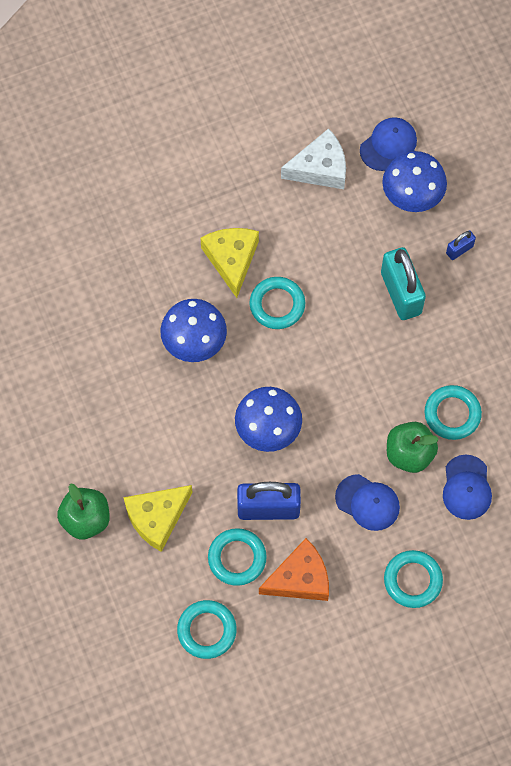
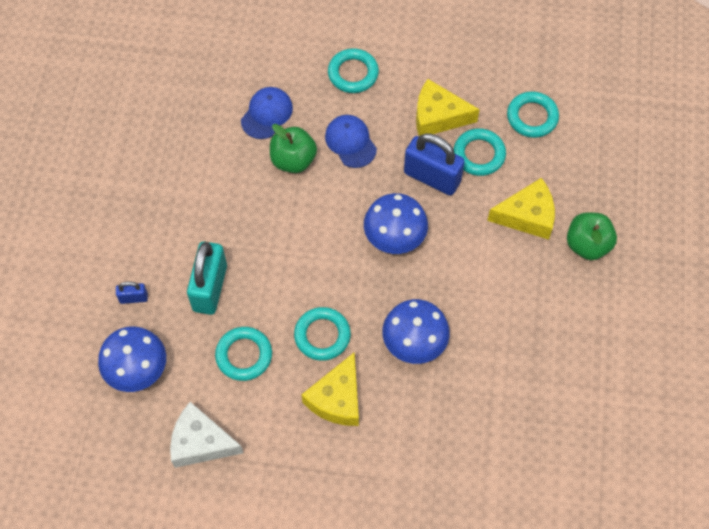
camera: 150 degrees left, 5 degrees down
orange cheese [259,538,329,601] -> yellow cheese [416,79,480,136]
blue cap [360,117,417,171] -> none
turquoise ring [424,385,482,440] -> turquoise ring moved to [215,327,272,381]

